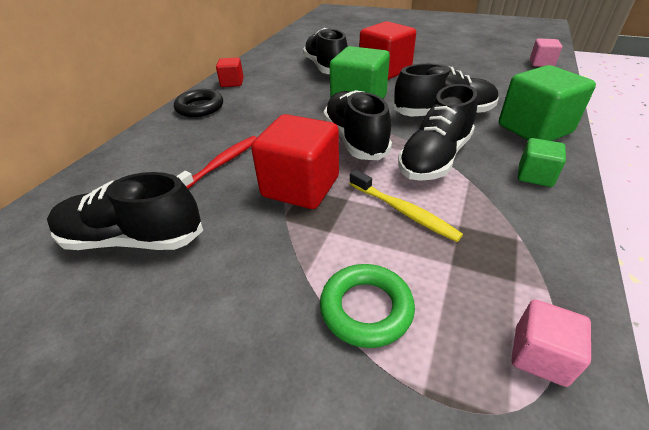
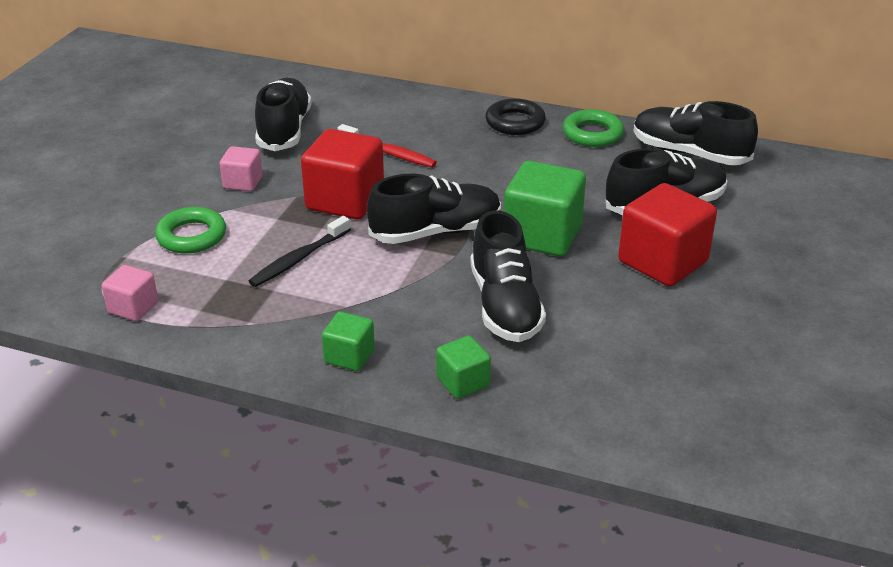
camera: 85 degrees right, 5 degrees down
red cube [216,57,244,87] -> green ring [563,109,624,147]
yellow toothbrush [349,170,463,242] -> black toothbrush [249,216,351,287]
black shoe [398,84,477,181] -> black shoe moved to [634,101,758,165]
green cube [499,65,596,141] -> green cube [436,335,491,399], size x0.53
pink cube [530,38,562,67] -> pink cube moved to [220,146,263,191]

